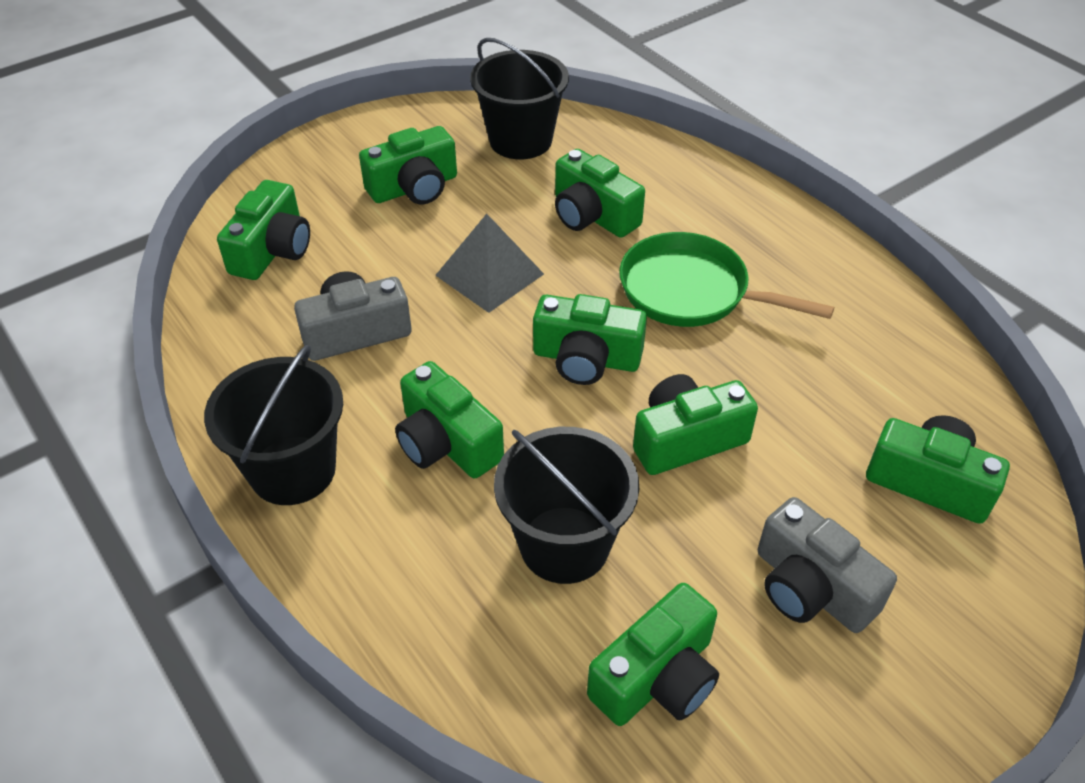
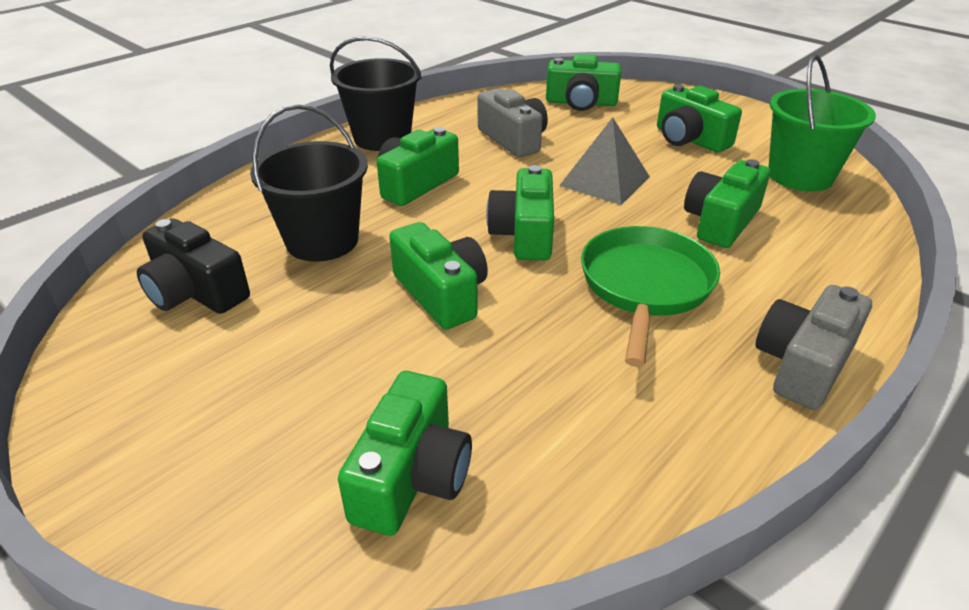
camera: 80 degrees right, 10 degrees down
black bucket [470,38,569,159] -> green bucket [768,54,876,192]
green camera [587,583,719,726] -> black camera [137,219,250,314]
grey camera [758,497,897,633] -> grey camera moved to [756,285,872,410]

